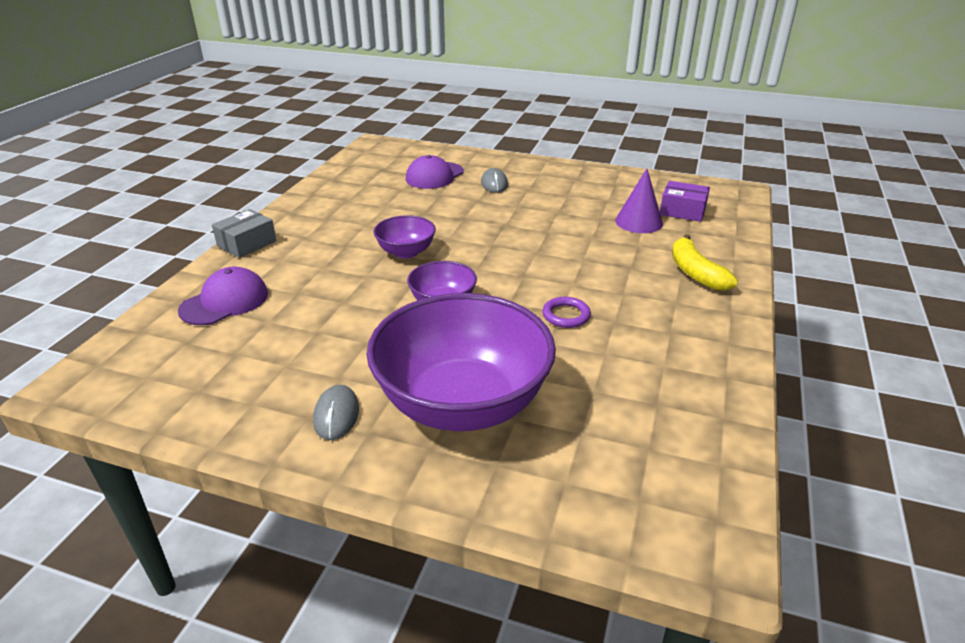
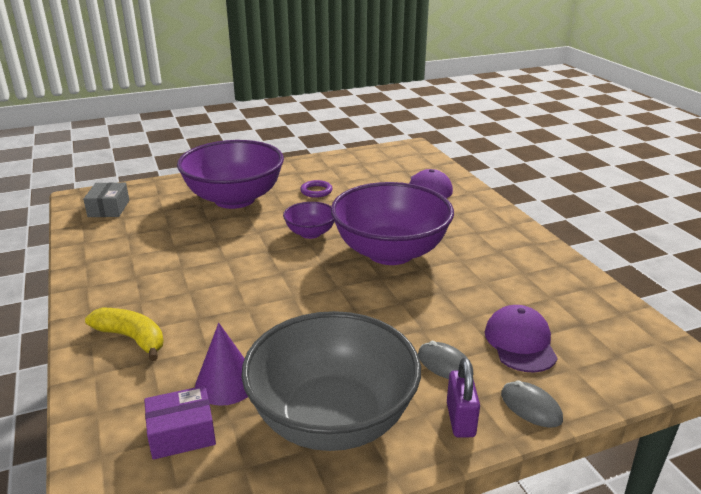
camera: 140 degrees right, 5 degrees down
grey box [212,209,276,258] -> grey box moved to [83,182,129,217]
grey mouse [313,385,359,440] -> grey mouse moved to [501,380,563,428]
purple bowl [373,215,436,259] -> purple bowl [331,182,454,265], size x2.13
purple ring [542,297,591,328] -> purple ring moved to [300,180,333,198]
none -> grey bowl [241,311,421,451]
none -> purple padlock [447,358,480,438]

